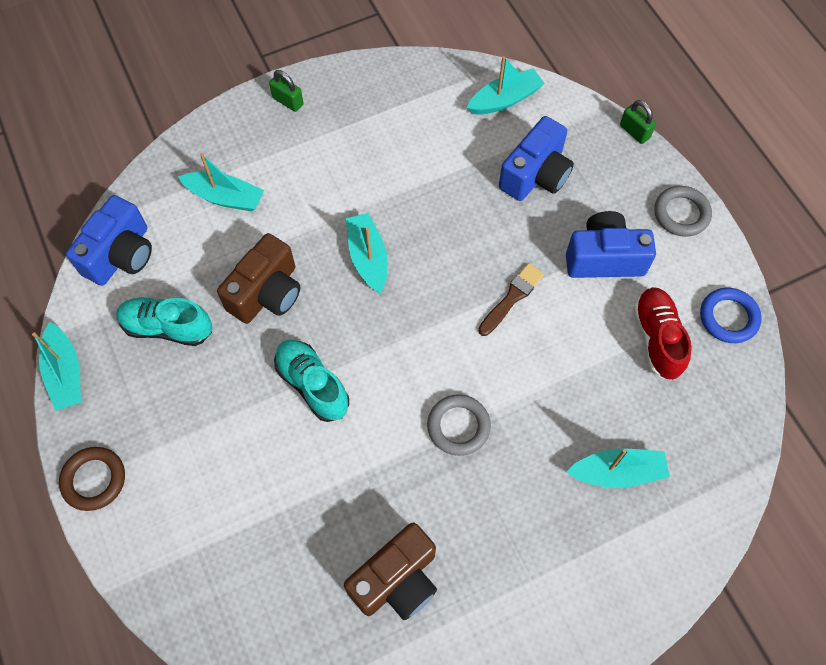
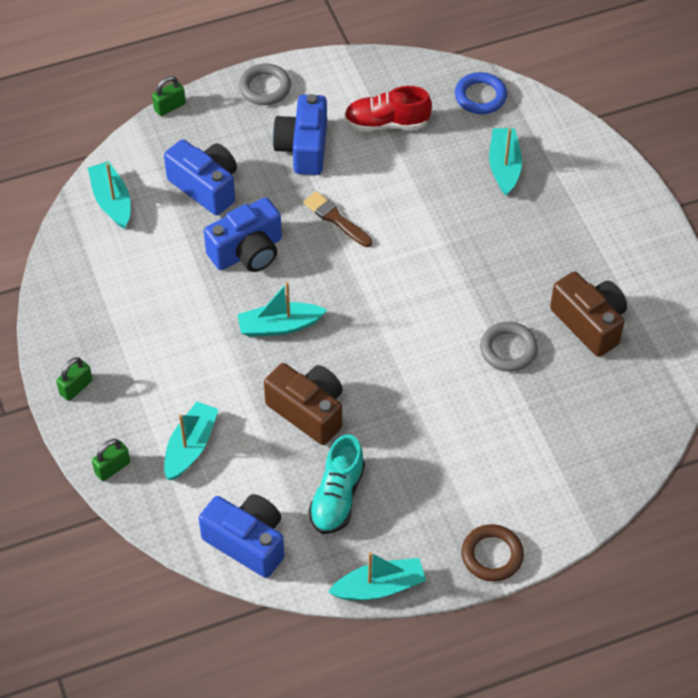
camera: 85 degrees left, 10 degrees down
turquoise shoe [274,340,349,422] -> none
grey ring [427,394,491,456] -> grey ring moved to [480,322,538,372]
blue ring [700,288,762,343] -> blue ring moved to [455,72,507,114]
none -> green padlock [92,439,130,481]
none -> blue camera [204,197,282,272]

